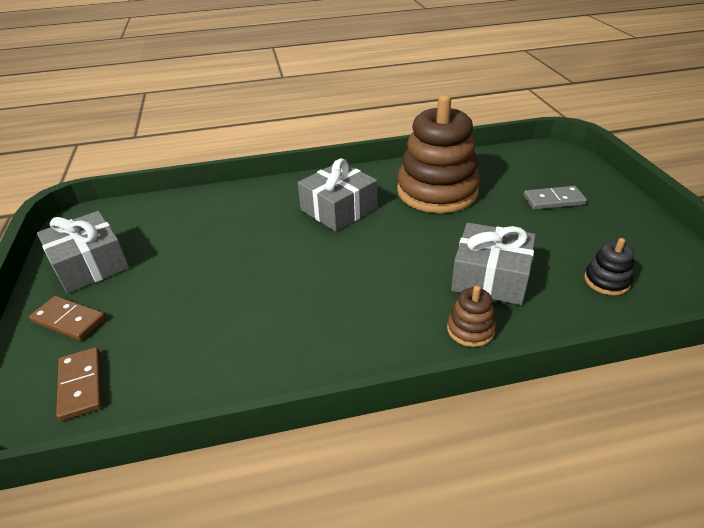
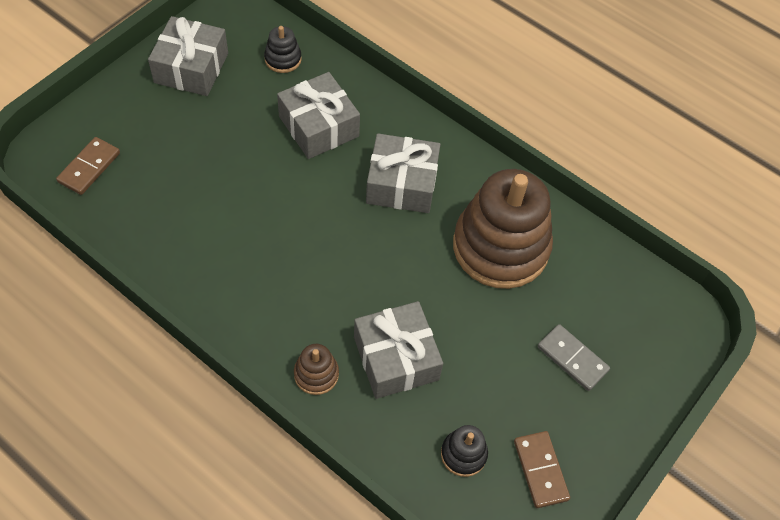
camera: 45 degrees right, 20 degrees up
brown domino [29,296,106,341] -> brown domino moved to [514,431,570,508]
none -> black stacking toy [264,26,302,73]
none -> grey gift [277,72,360,159]

